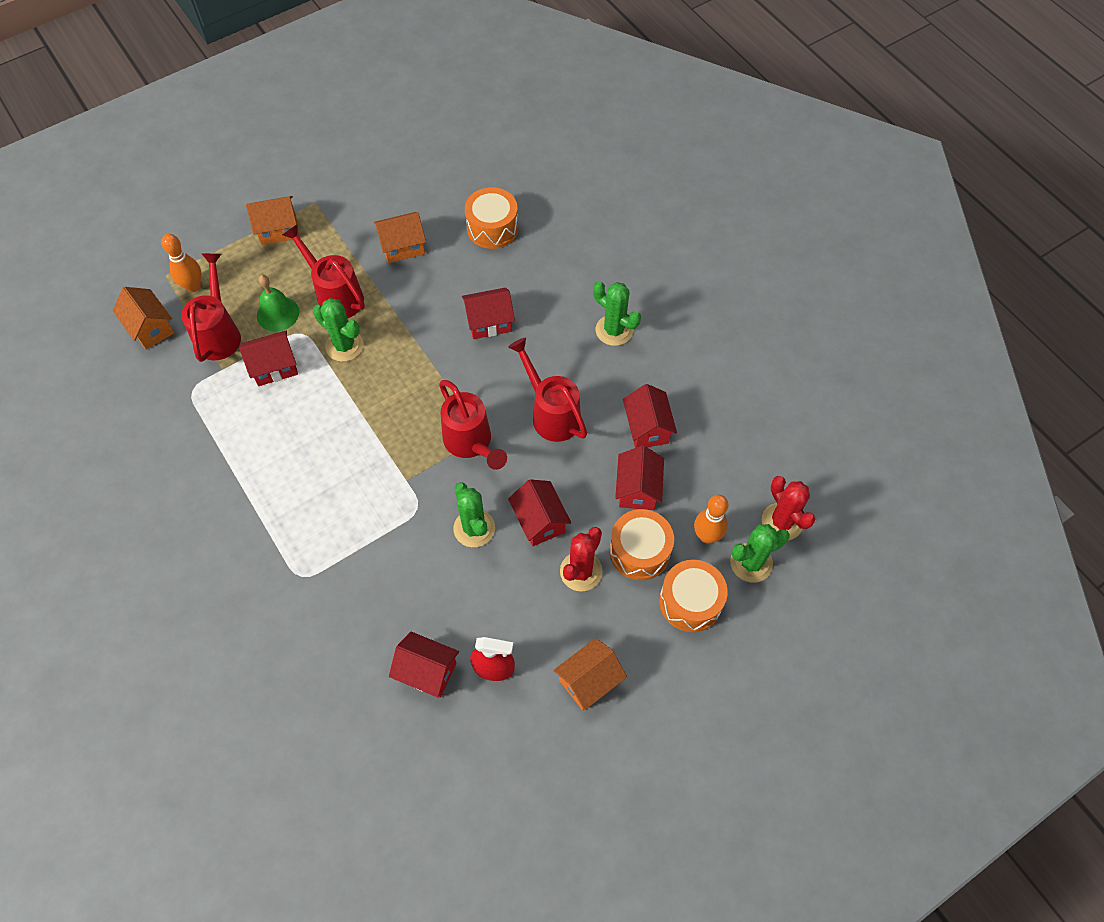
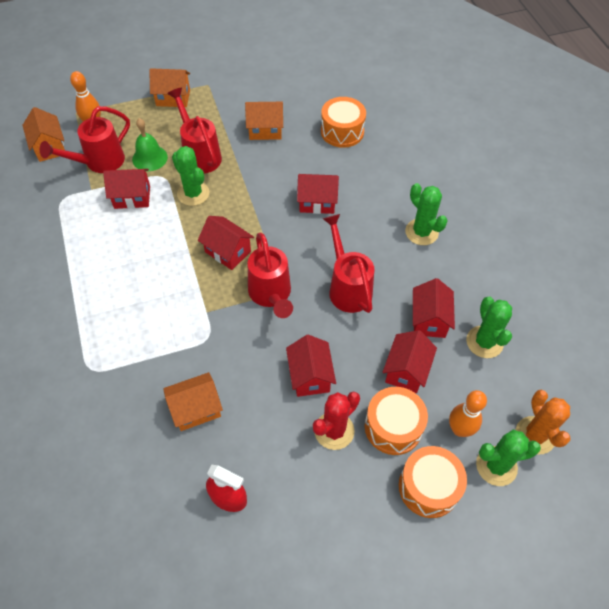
camera: 15 degrees right, 5 degrees down
red watering can [181,253,241,362] -> red watering can turned 150 degrees counterclockwise [40,106,130,173]
red house [389,632,459,698] -> red house moved to [198,216,254,270]
green cactus [453,482,495,547] -> green cactus moved to [466,296,512,358]
orange house [553,638,627,710] -> orange house moved to [163,372,223,431]
red cactus [762,476,816,541] -> orange cactus [516,390,570,454]

